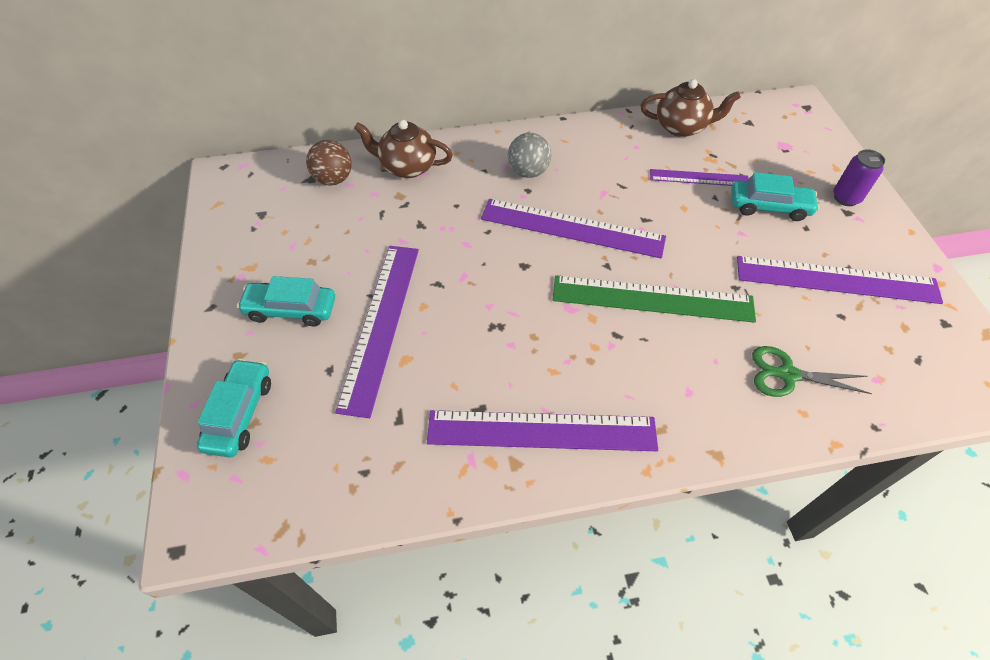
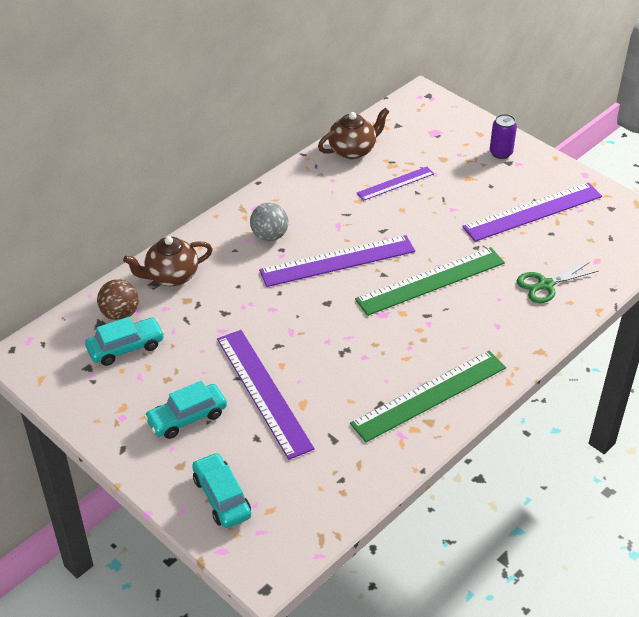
camera: 35 degrees left, 10 degrees down
purple ruler [427,410,658,451] -> green ruler [350,351,506,442]
turquoise car [732,172,819,221] -> turquoise car moved to [85,317,165,366]

